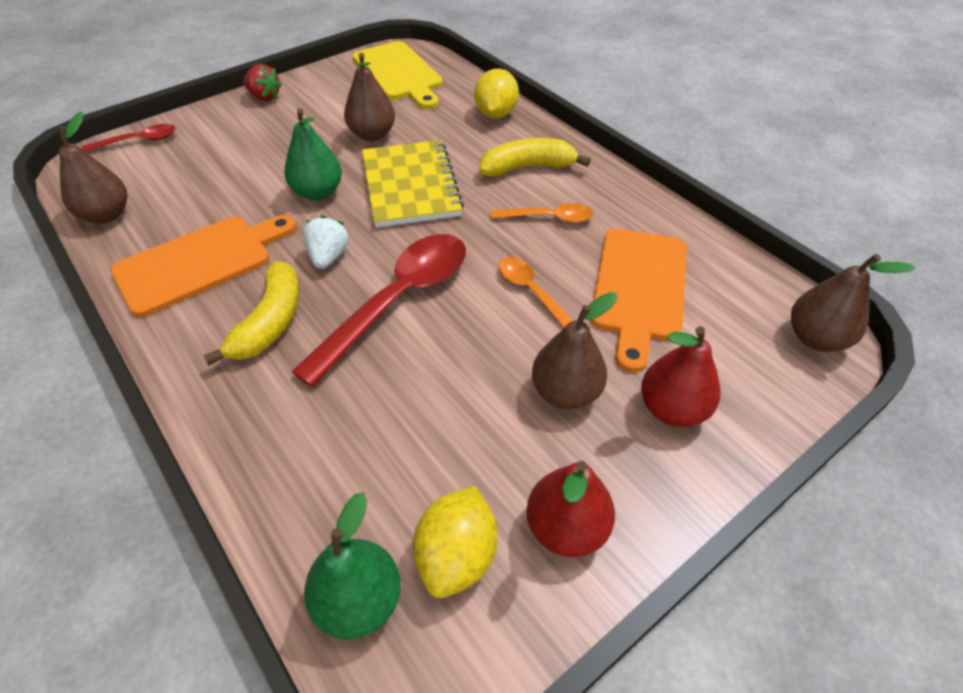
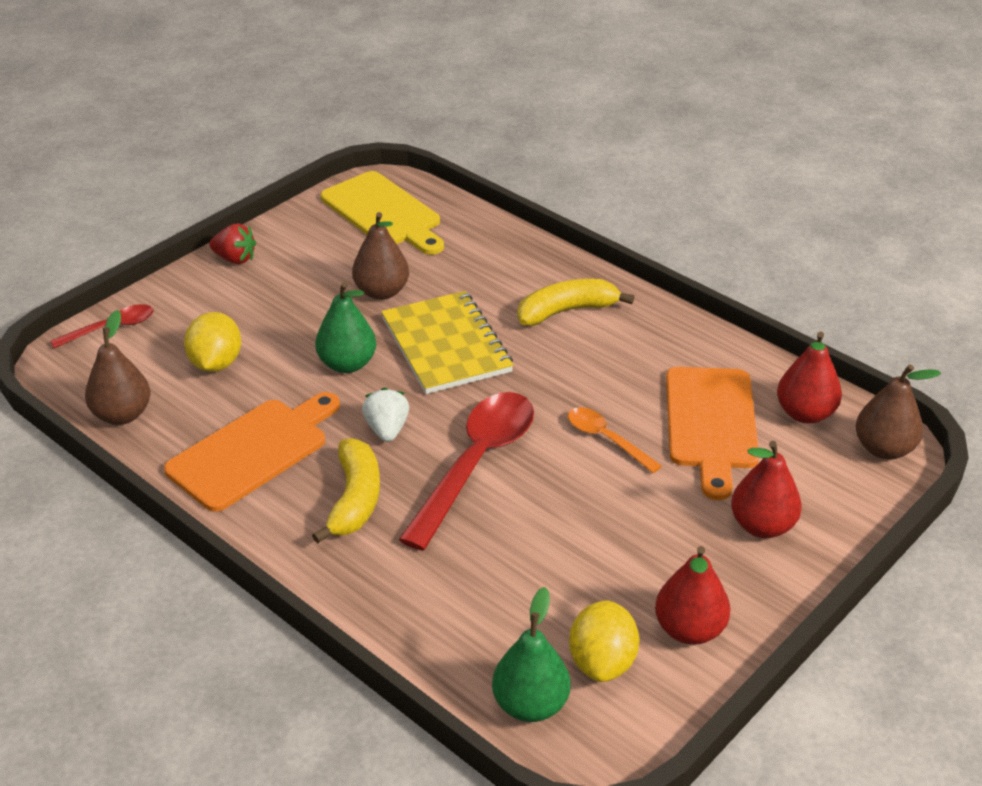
camera: 10 degrees left, 10 degrees down
yellow lemon [474,69,519,118] -> yellow lemon moved to [184,312,241,372]
orange spoon [491,203,593,223] -> none
brown pear [532,292,617,409] -> none
none -> red pear [777,332,842,423]

